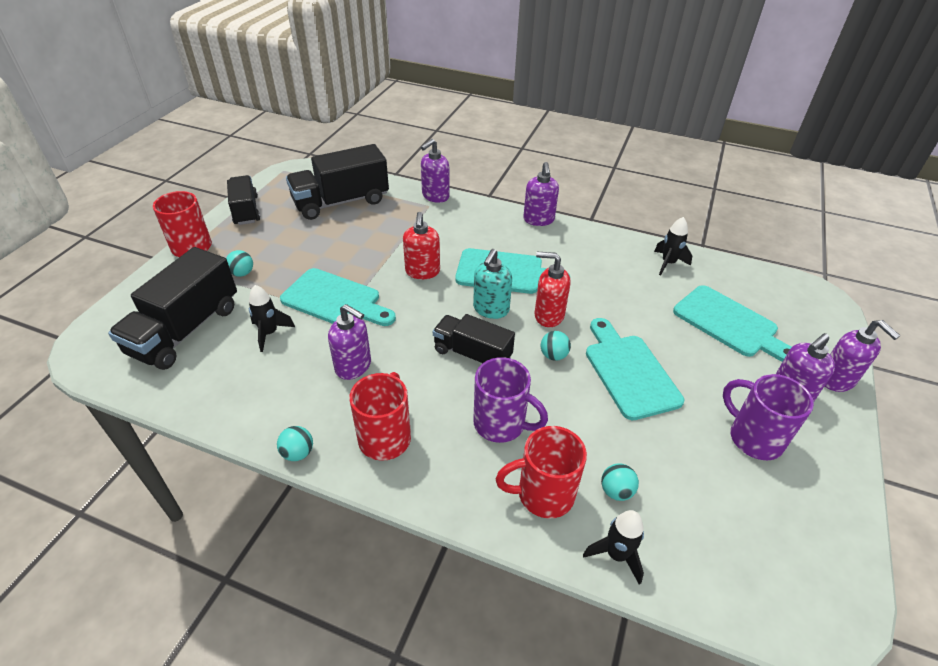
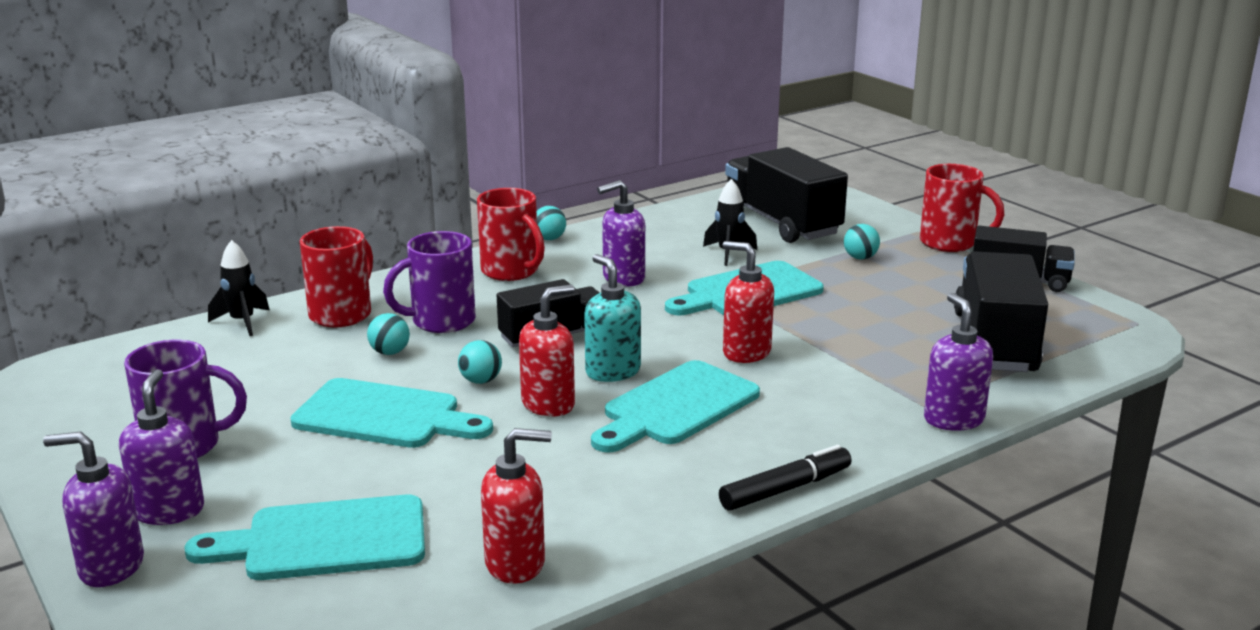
camera: 125 degrees right, 20 degrees down
purple soap dispenser [523,162,559,226] -> black marker [719,445,852,511]
turquoise ball [601,463,639,501] -> turquoise ball moved to [367,313,410,355]
black rocket [654,217,692,275] -> red soap dispenser [481,428,552,584]

